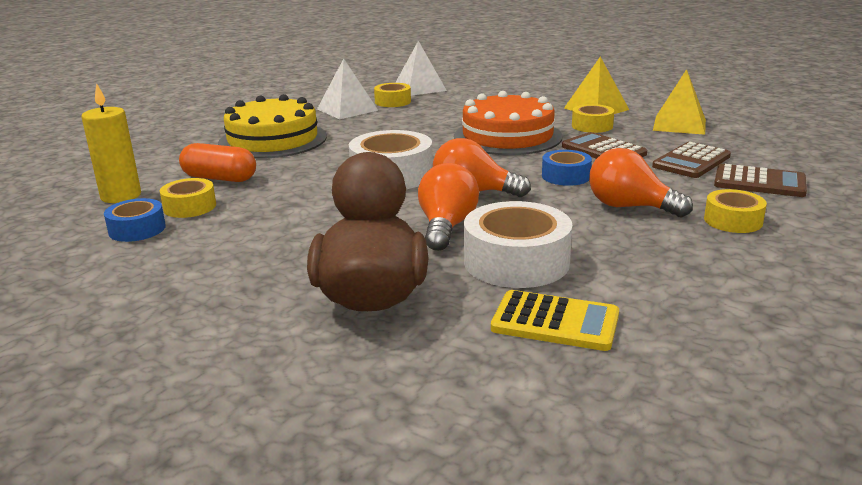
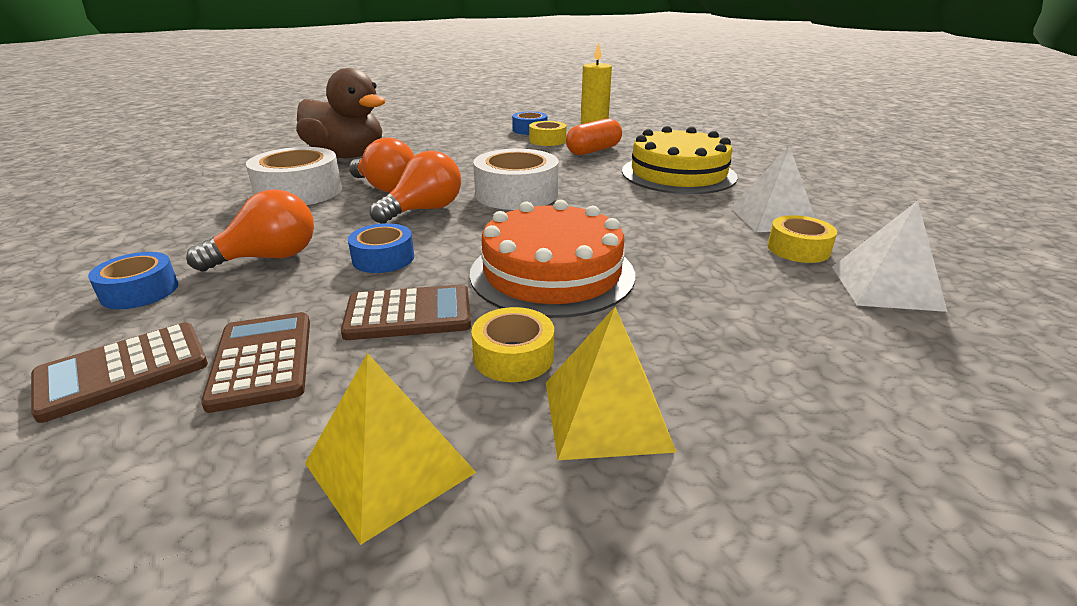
camera: 120 degrees right, 5 degrees up
yellow calculator [491,290,619,351] -> none
yellow tape [704,189,767,233] -> blue tape [88,252,178,309]

